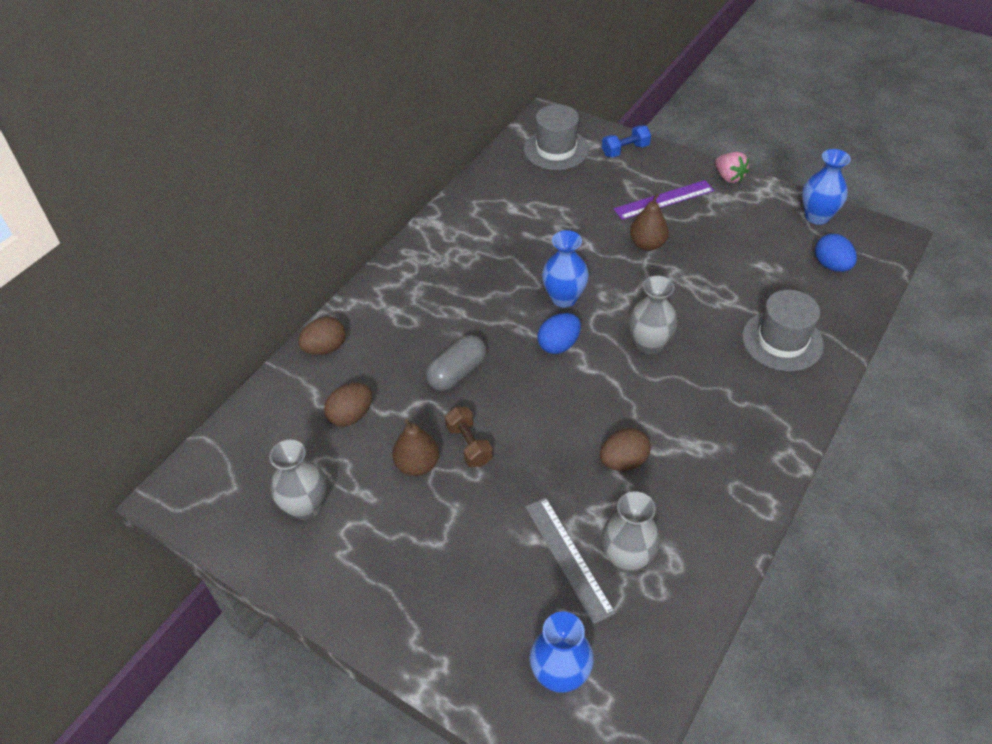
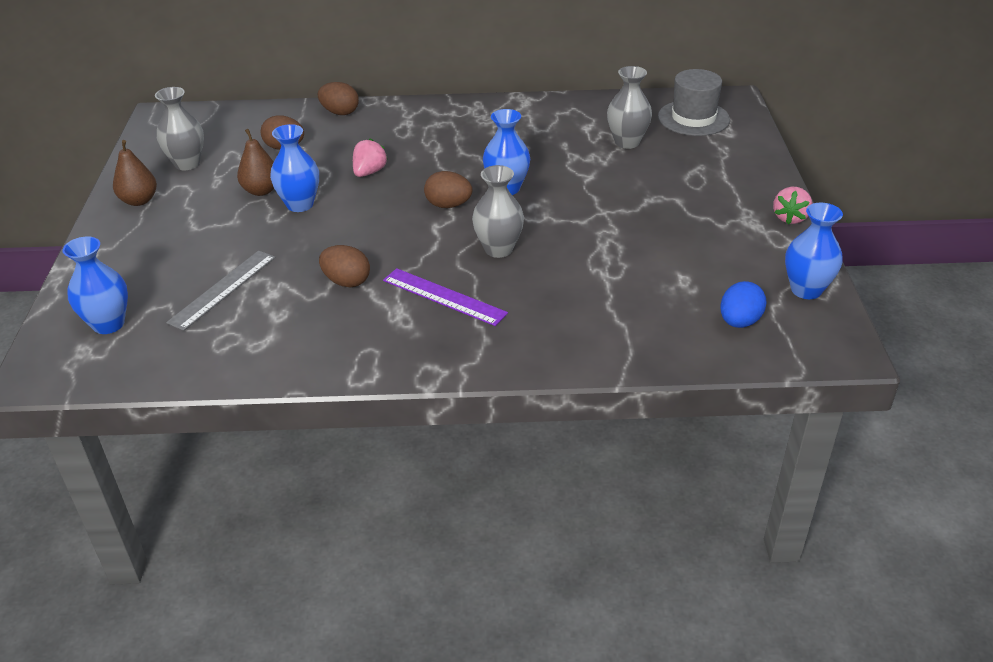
camera: 55 degrees right, 10 degrees down
grey capsule [426,335,487,391] -> pink strawberry [353,139,387,177]
brown dumbbell [445,407,493,467] -> blue vase [270,124,319,212]
blue egg [537,313,581,354] -> brown egg [424,171,472,208]
blue dumbbell [602,125,651,157] -> none
grey vase [602,491,661,573] -> grey vase moved to [607,66,652,149]
purple ruler [614,180,714,220] -> purple ruler moved to [383,268,508,326]
brown pear [630,193,669,251] -> brown pear moved to [113,140,157,206]
grey hat [742,290,824,371] -> none

